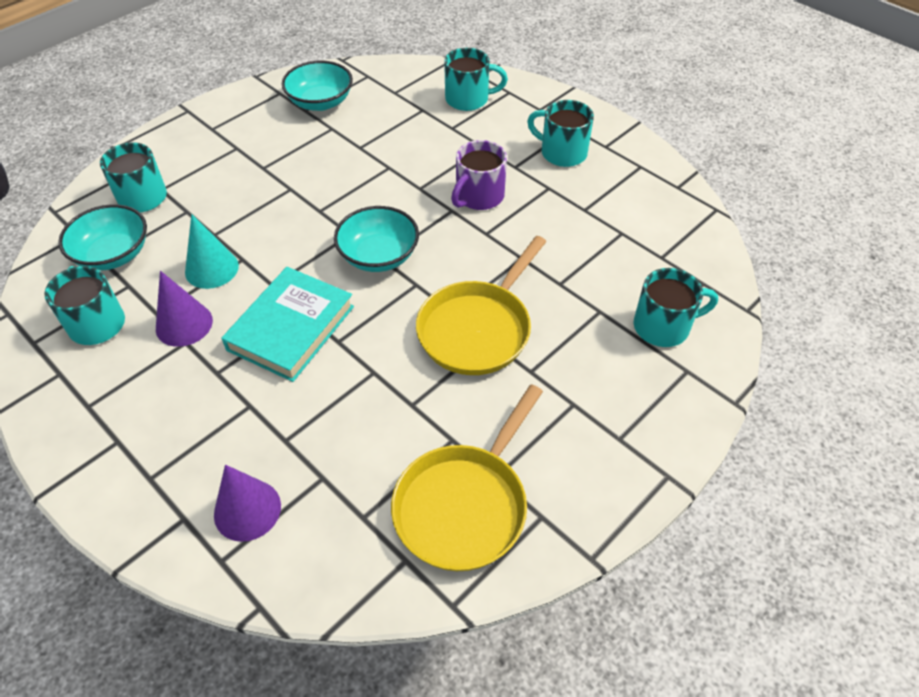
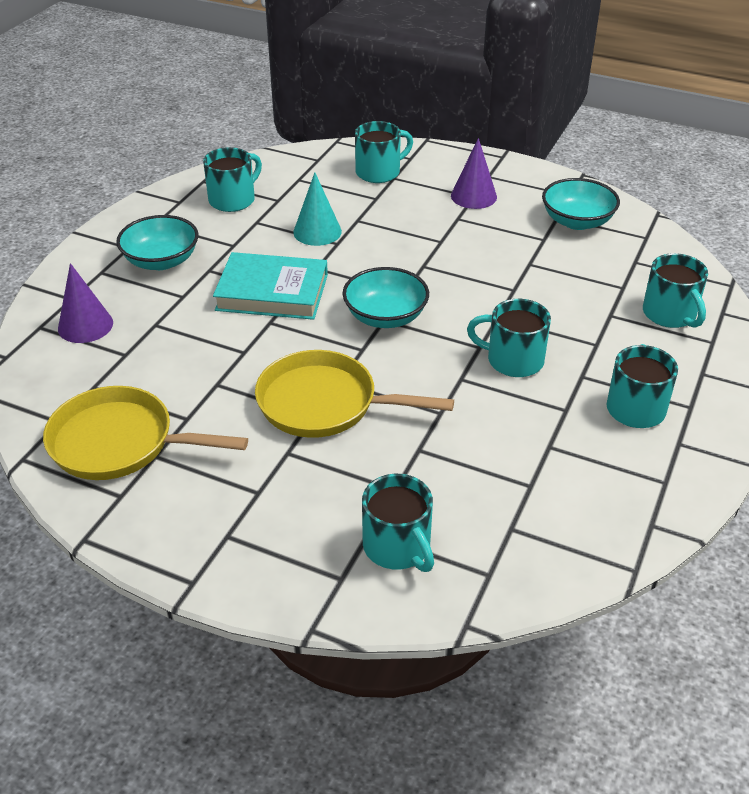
camera: 70 degrees right, 10 degrees down
turquoise bowl [58,204,147,271] -> turquoise bowl moved to [116,215,198,270]
purple cone [156,271,213,347] -> purple cone moved to [451,138,497,209]
purple mug [451,140,507,210] -> turquoise mug [467,299,551,377]

